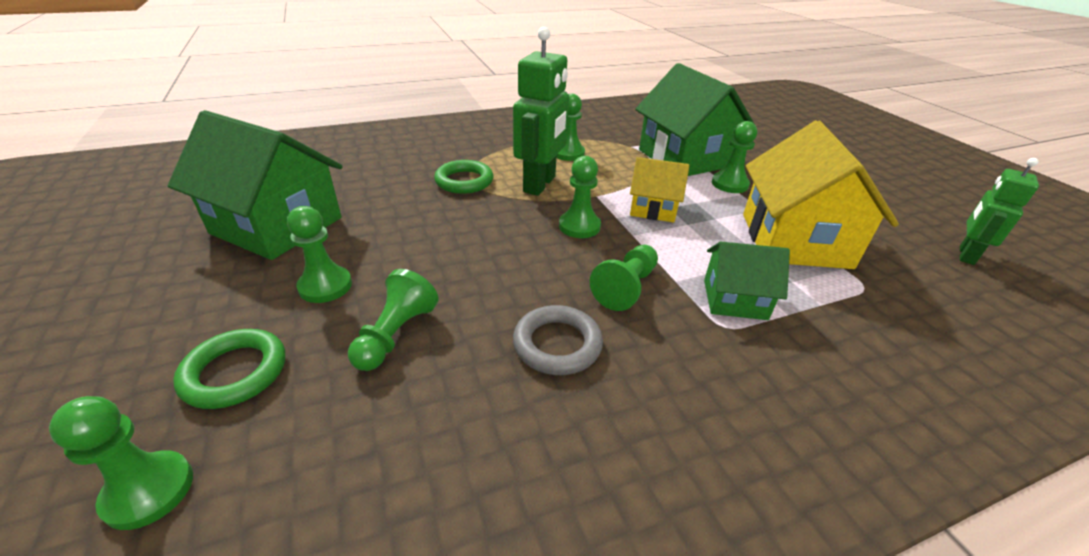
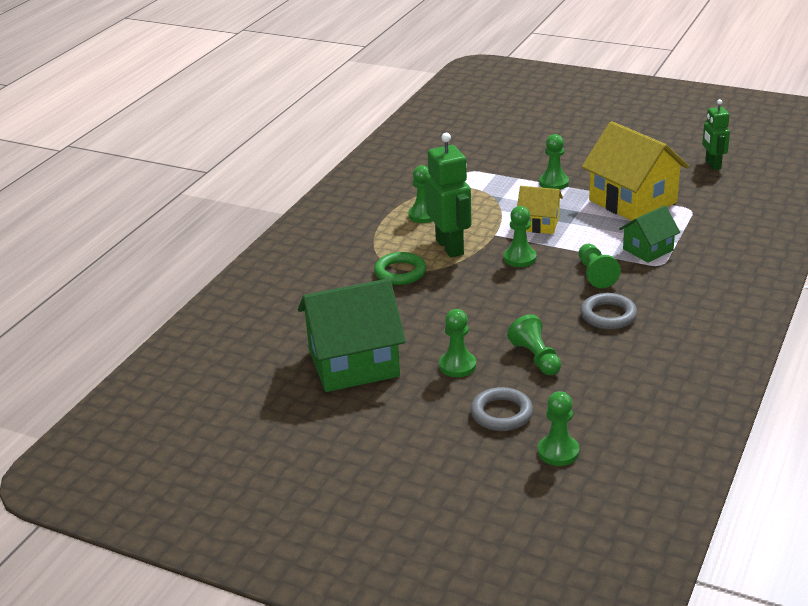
camera: 40 degrees left, 5 degrees down
green ring [173,329,285,409] -> grey ring [470,387,533,431]
yellow house [630,157,689,222] -> yellow house turned 45 degrees clockwise [517,186,563,234]
green house [635,63,754,176] -> none

